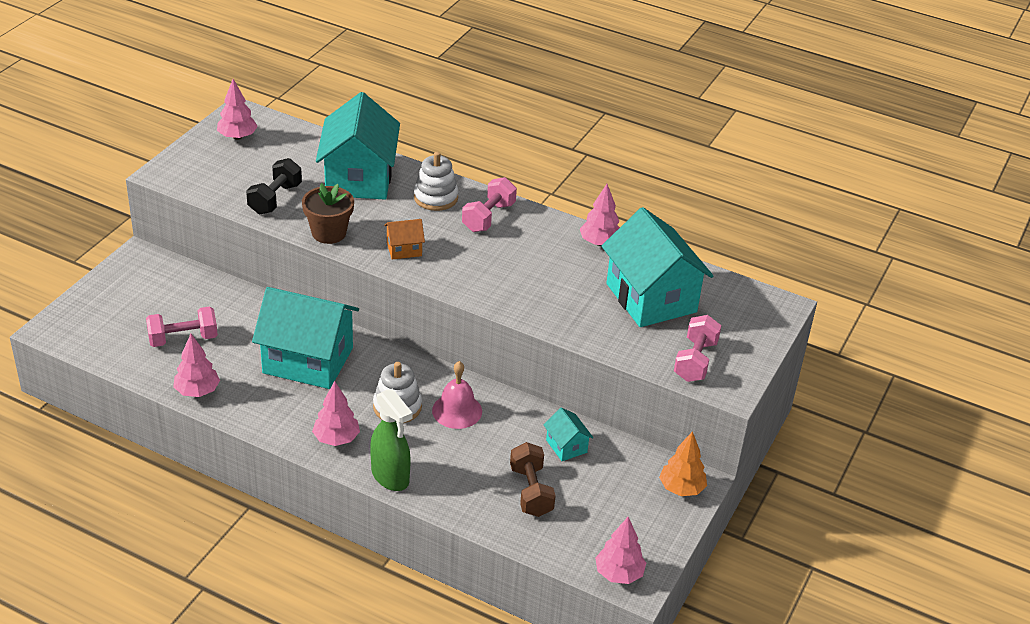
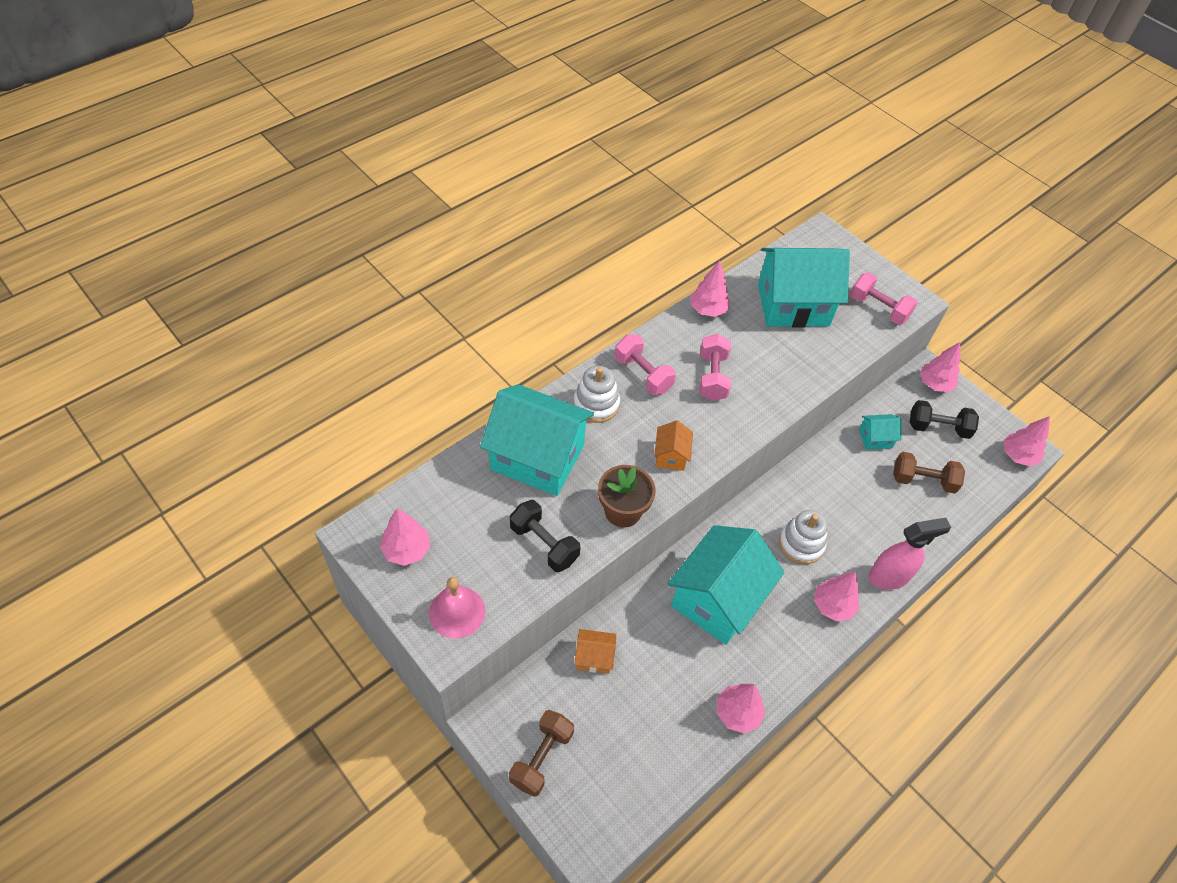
camera: 70 degrees left, 15 degrees up
pink dumbbell [146,306,218,347] -> pink dumbbell moved to [699,334,731,401]
green spray bottle [370,388,413,491] -> pink spray bottle [868,518,951,590]
pink bell [432,361,482,429] -> pink bell moved to [429,577,485,639]
orange tree [659,431,707,496] -> pink tree [920,342,960,392]
none -> brown dumbbell [509,710,574,797]
none -> orange house [575,629,616,674]
none -> black dumbbell [910,400,979,439]

